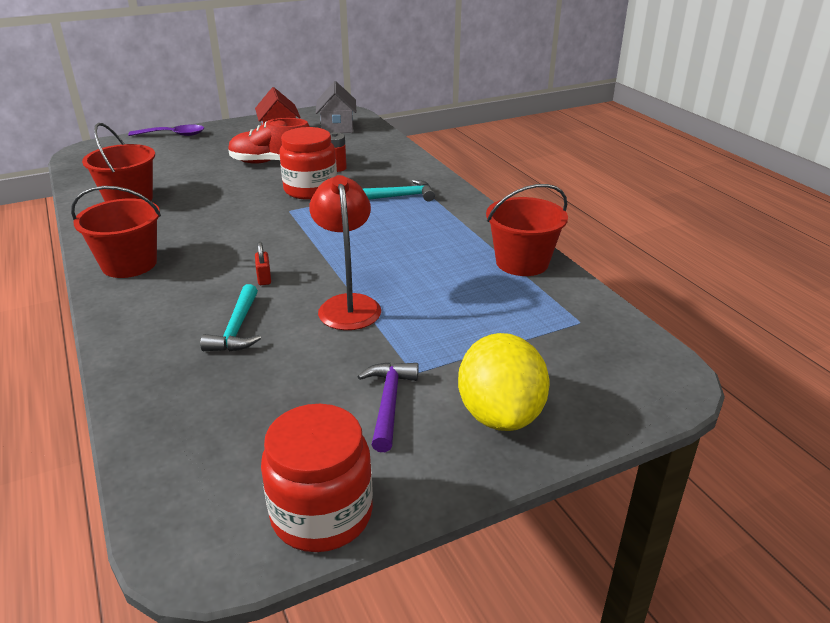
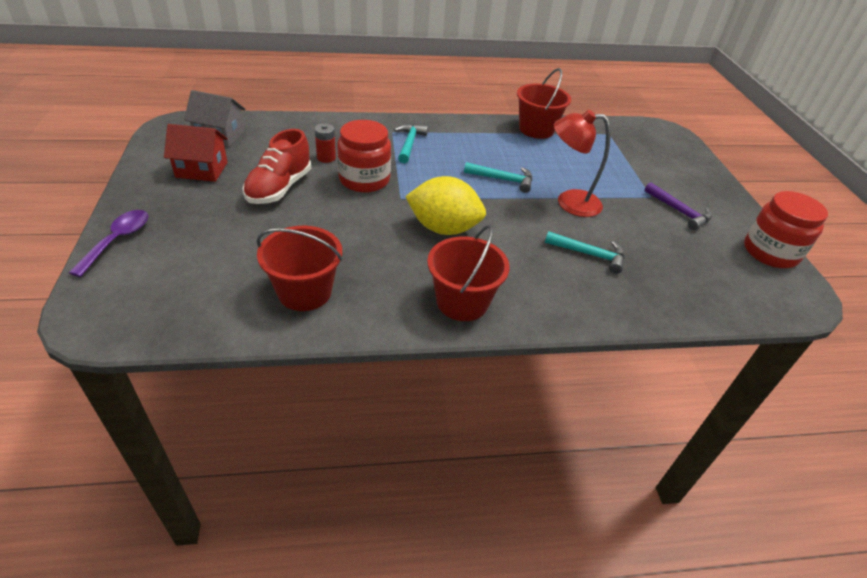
camera: 75 degrees left, 10 degrees up
red padlock [255,242,271,285] -> none
purple hammer [357,362,419,452] -> purple hammer turned 150 degrees counterclockwise [645,182,712,230]
yellow lemon [458,333,550,431] -> yellow lemon moved to [405,176,486,235]
none -> turquoise hammer [464,162,532,193]

